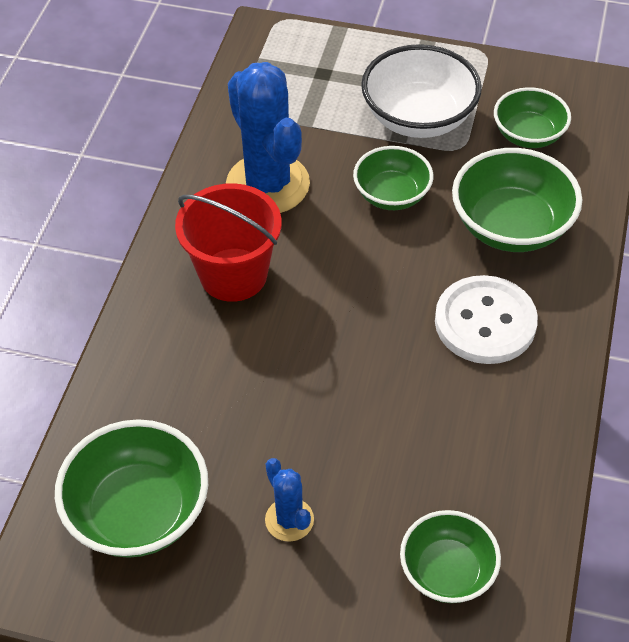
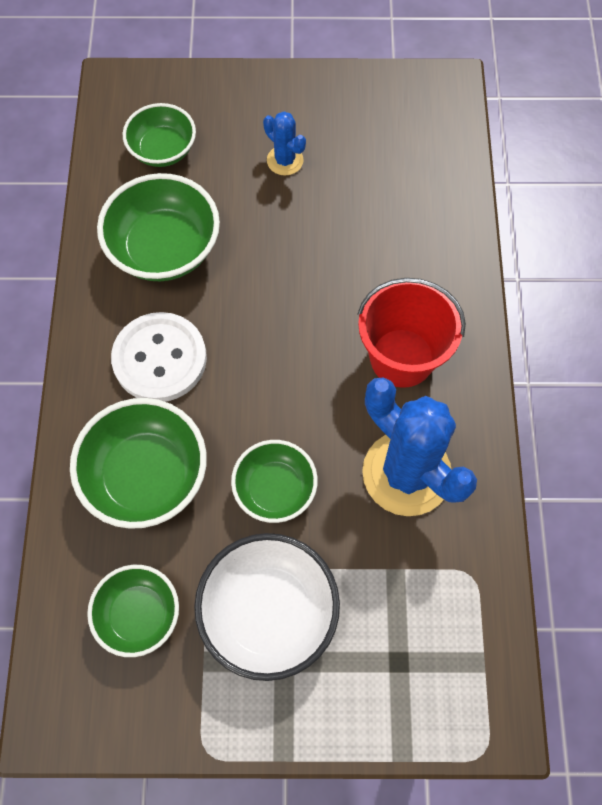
camera: 165 degrees right, 15 degrees up
green bowl [55,419,208,558] -> green bowl moved to [97,173,220,281]

